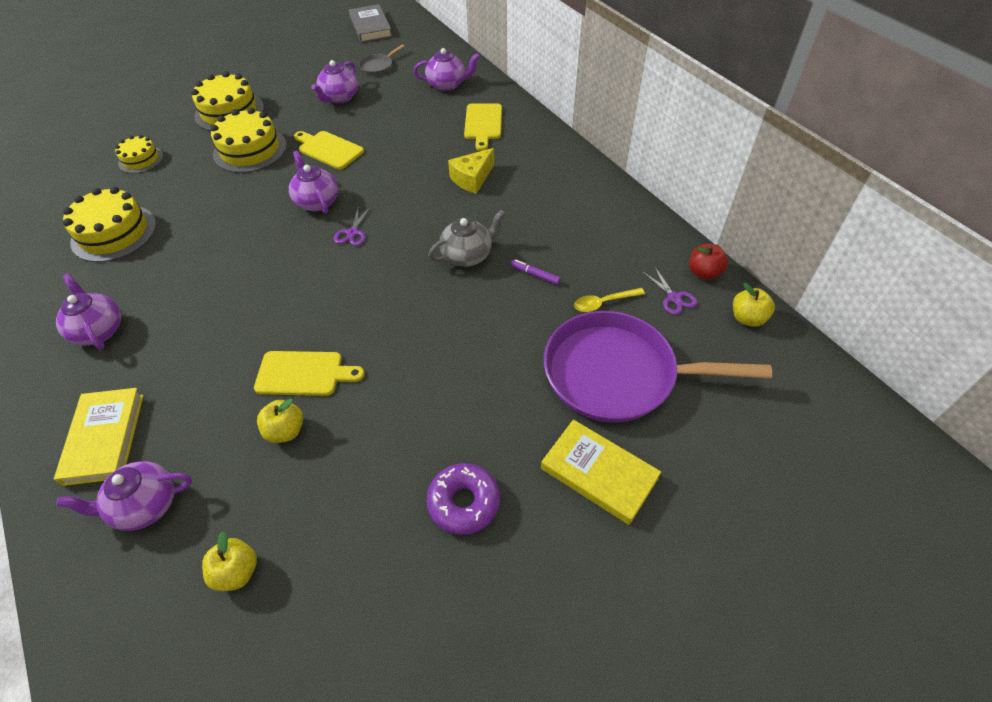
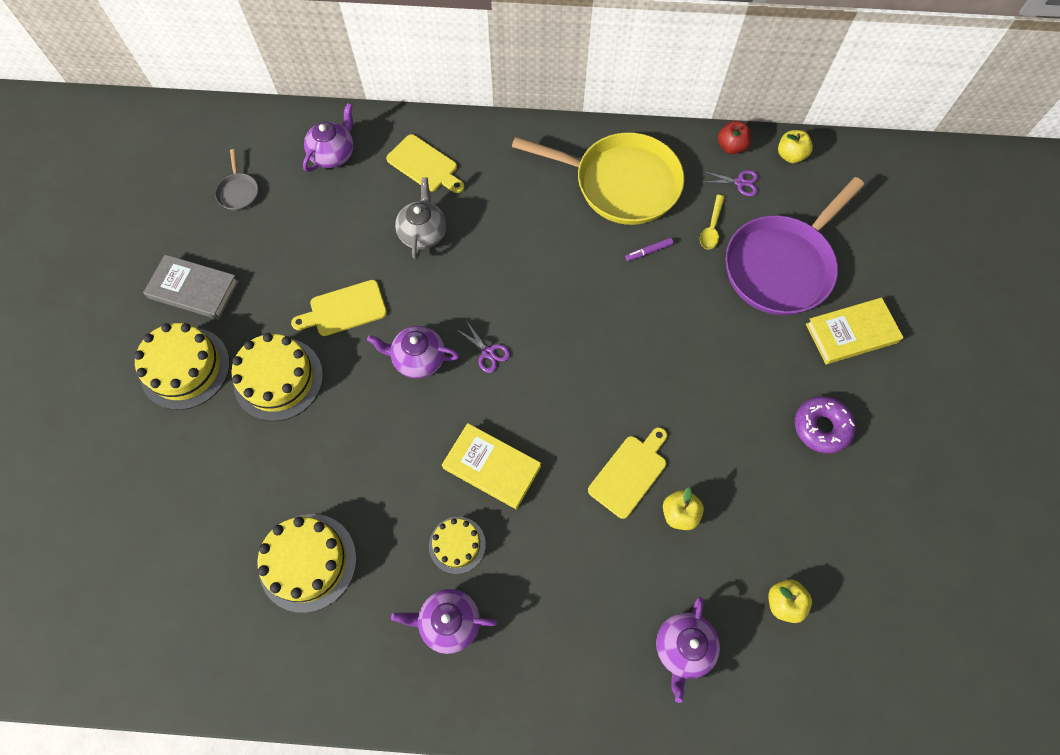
camera: 55 degrees left, 15 degrees up
yellow book [54,388,144,486] -> yellow book moved to [442,423,541,509]
yellow cake [115,135,163,174] -> yellow cake moved to [429,517,486,574]
purple teapot [311,60,358,104] -> none
grey book [349,4,392,43] -> grey book moved to [143,255,239,319]
grey teapot [428,210,506,267] -> grey teapot moved to [395,177,446,260]
yellow cheese [448,148,494,194] -> none
none -> yellow pan [512,132,684,225]

